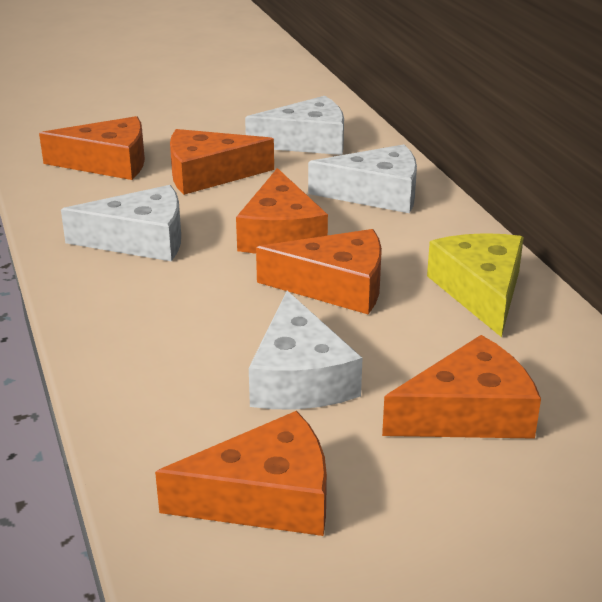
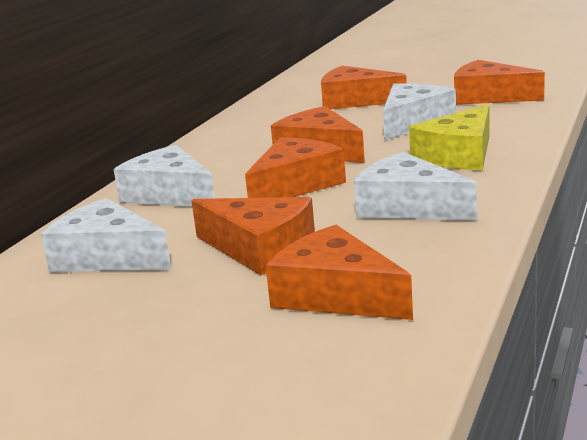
camera: 135 degrees left, 10 degrees down
yellow cheese [427,233,524,337] -> yellow cheese moved to [409,104,490,170]

